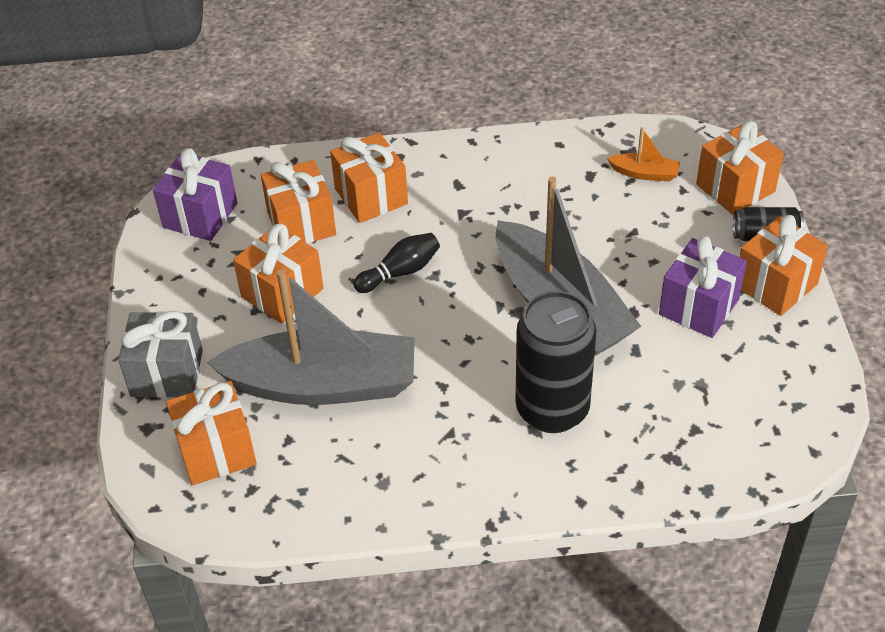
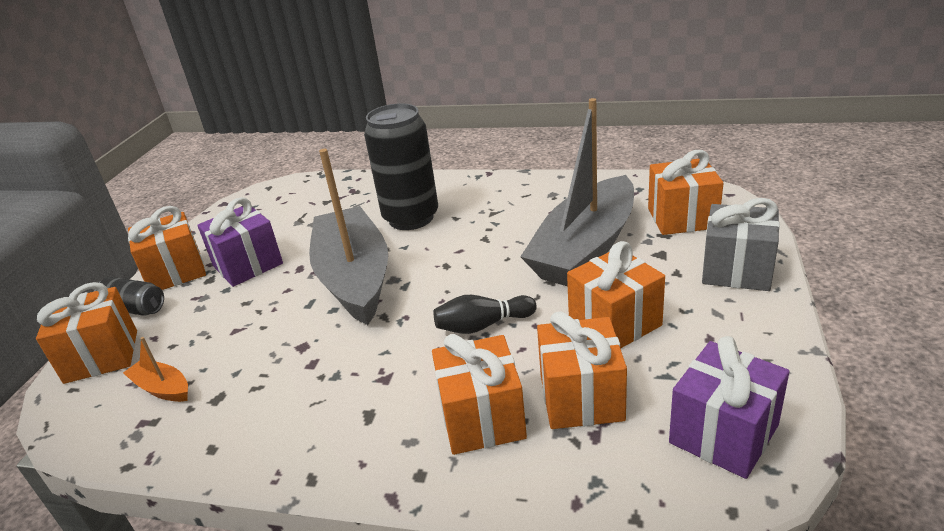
camera: 160 degrees left, 15 degrees down
grey boat [207,269,415,405] -> grey boat turned 75 degrees counterclockwise [520,98,634,286]

